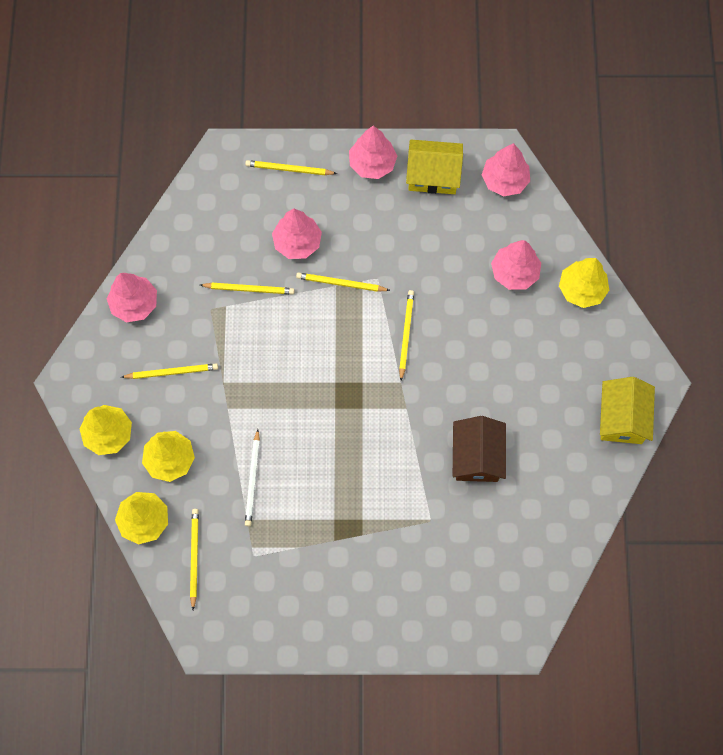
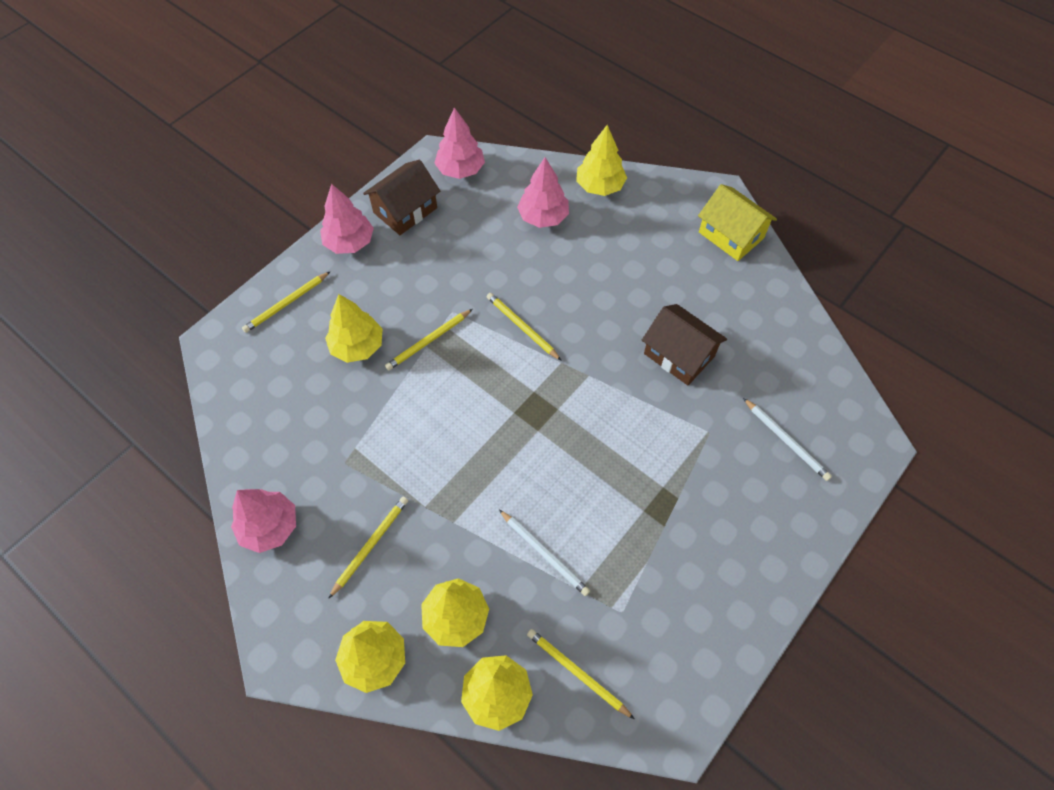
camera: 50 degrees left, 10 degrees down
yellow pencil [200,283,295,295] -> none
pink tree [272,208,322,259] -> yellow tree [325,294,383,363]
yellow house [406,140,463,194] -> brown house [363,159,440,235]
none -> white pencil [743,398,832,481]

